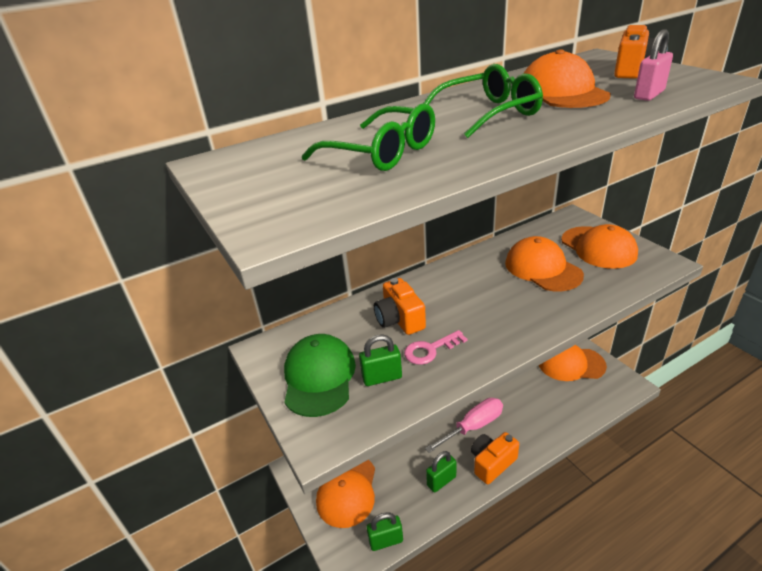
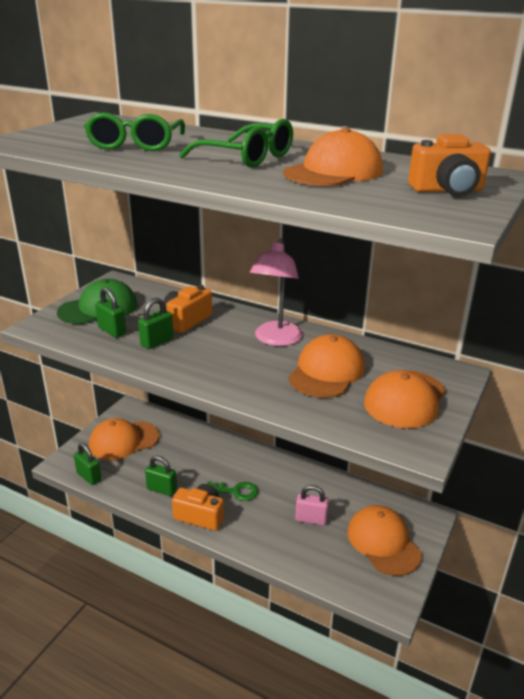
camera: 55 degrees right, 5 degrees down
pink key [404,330,467,365] -> green padlock [138,298,173,349]
pink screwdriver [425,398,503,453] -> green key [207,482,258,501]
pink padlock [634,29,673,101] -> pink padlock moved to [295,485,329,525]
none -> pink lamp [250,238,303,346]

